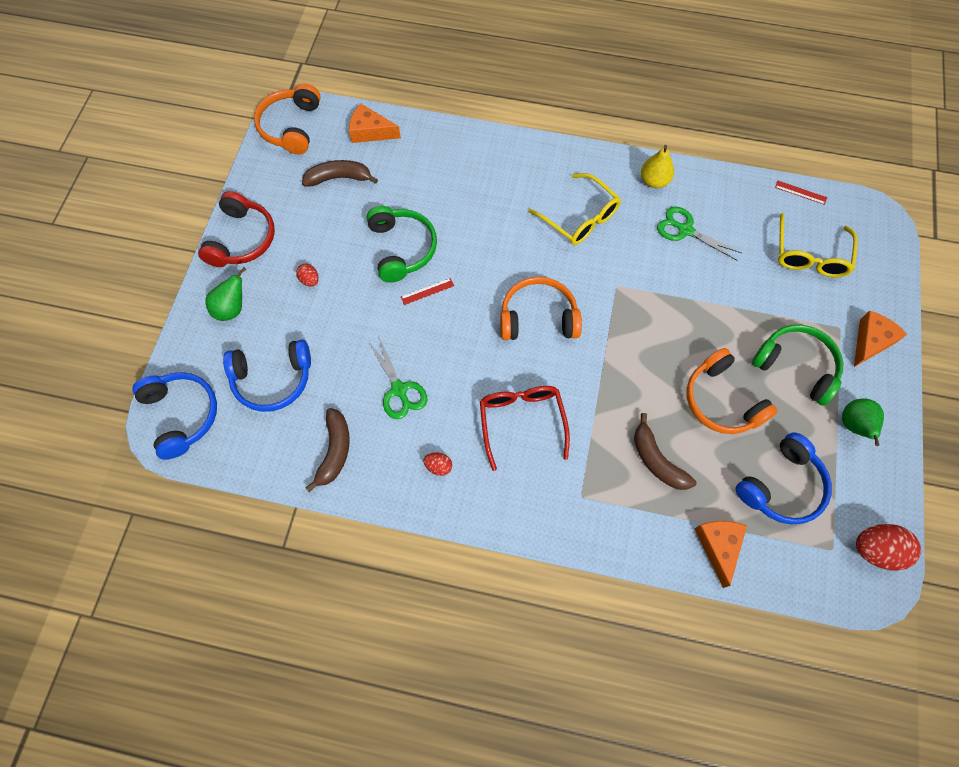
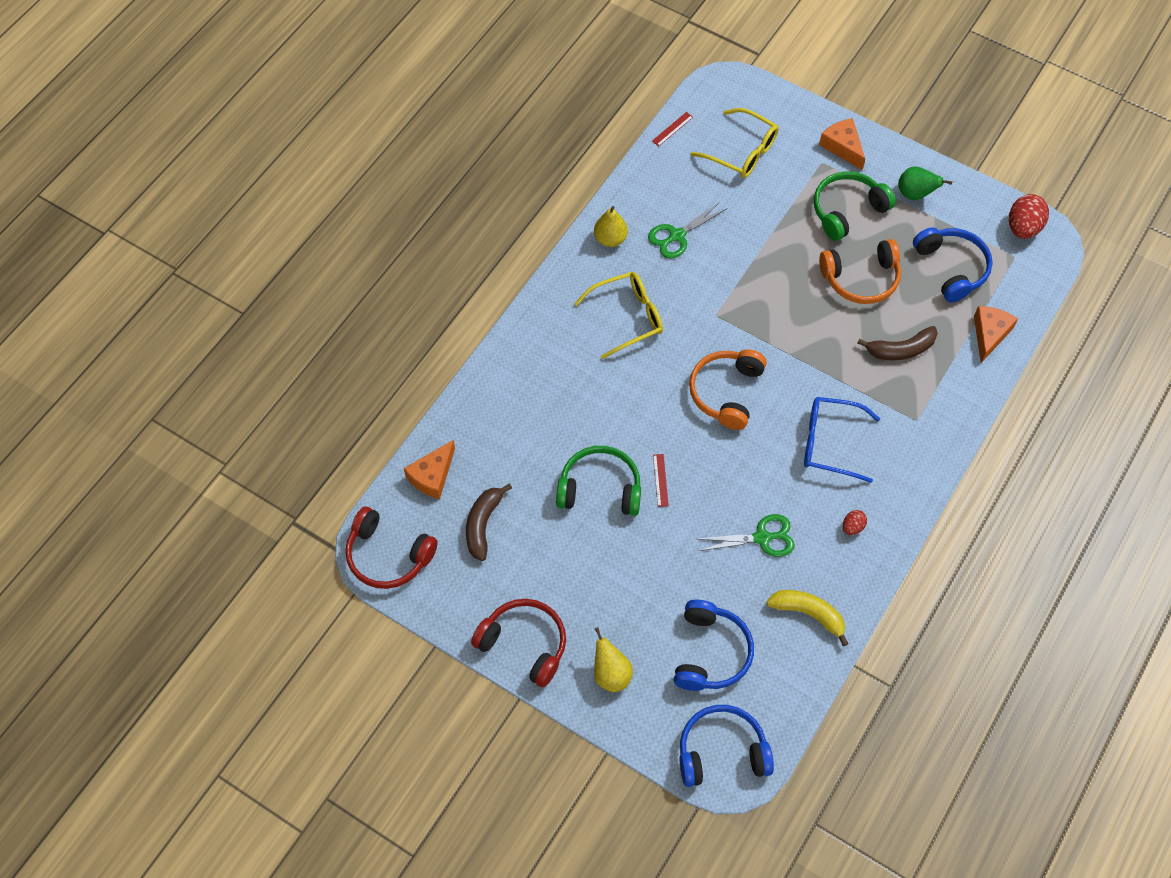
camera: 70 degrees left, 5 degrees down
green pear [205,267,246,321] -> yellow pear [594,627,633,692]
orange headphones [254,84,321,154] -> red headphones [345,507,438,589]
red egg [296,264,319,287] -> none
brown banana [305,408,350,492] -> yellow banana [766,590,849,646]
red glasses [480,386,570,471] -> blue glasses [804,397,880,483]
orange cheese [695,521,747,588] -> orange cheese turned 90 degrees clockwise [974,306,1018,363]

